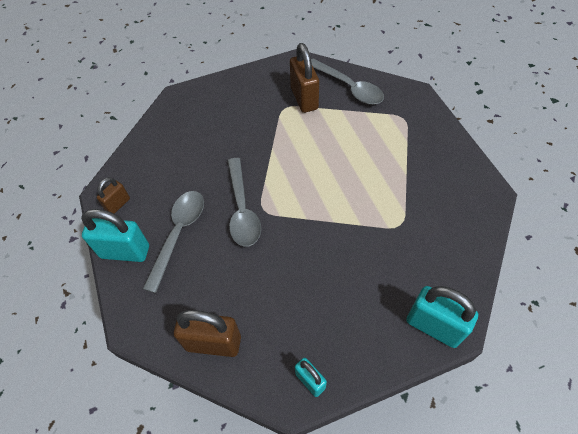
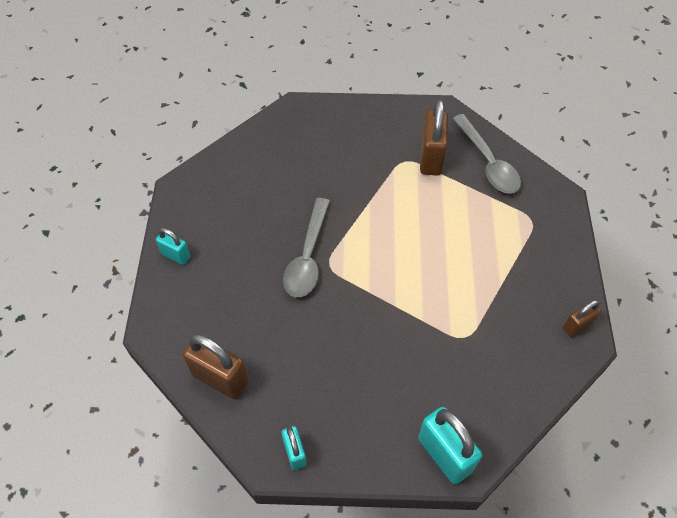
camera: 20 degrees right, 0 degrees up
turquoise padlock [81,209,149,262] -> turquoise padlock [156,228,190,265], size x0.57
brown padlock [97,177,130,214] -> brown padlock moved to [563,300,601,337]
grey spoon [143,191,204,293] -> none

